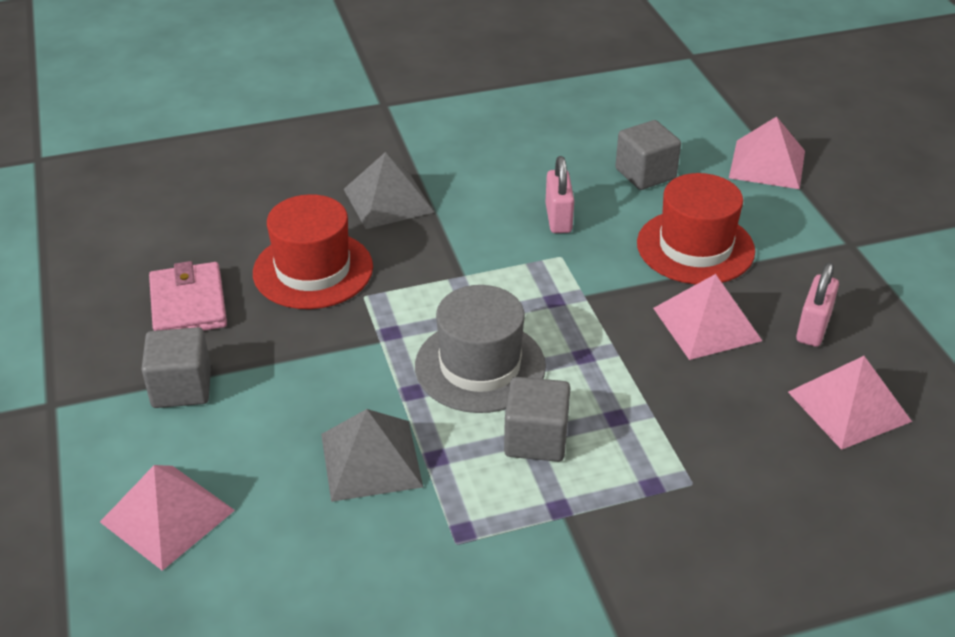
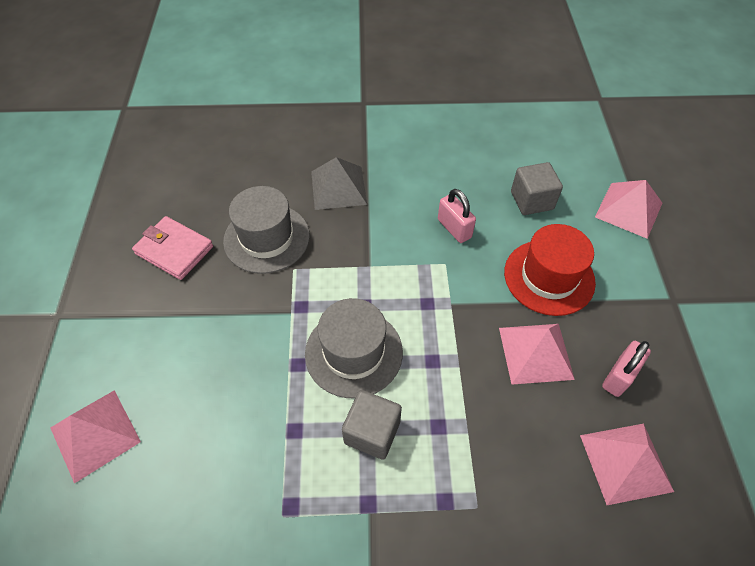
camera: 15 degrees right, 15 degrees up
grey cube [141,327,211,408] -> none
pink wallet [149,261,227,331] -> pink wallet turned 60 degrees counterclockwise [132,216,213,280]
red hat [253,194,373,309] -> grey hat [223,186,310,274]
grey pyramid [321,409,423,502] -> none
pink padlock [546,156,574,233] -> pink padlock turned 45 degrees counterclockwise [438,189,476,243]

